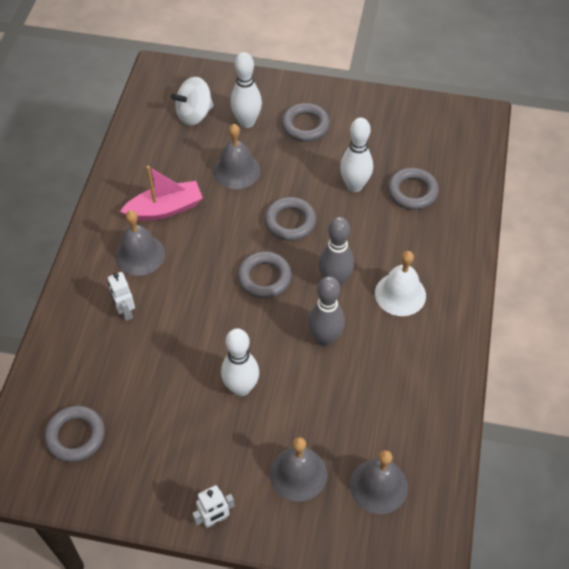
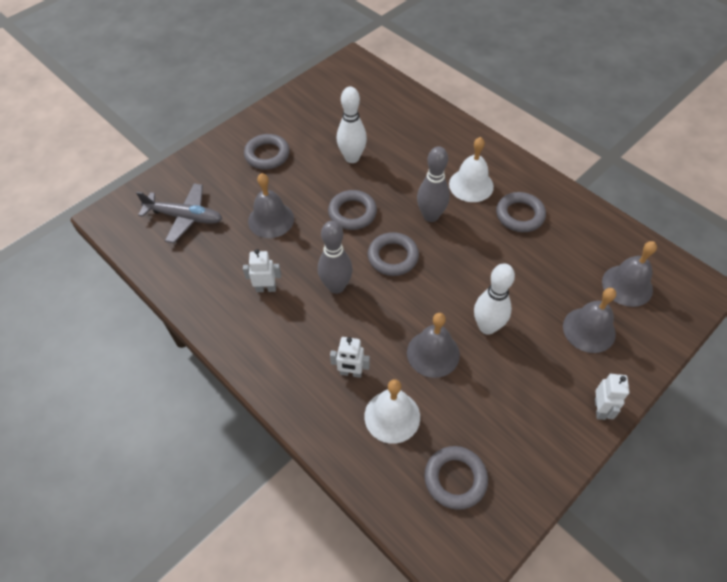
camera: 55 degrees left, 0 degrees up
grey bell [115,210,165,276] -> grey bell moved to [407,313,460,378]
pink boat [120,166,203,221] -> white robot [243,249,281,292]
white spinning top [171,77,214,126] -> grey plane [136,183,223,243]
white bowling pin [231,52,262,128] -> none
grey bowling pin [308,276,345,346] -> grey bowling pin moved to [318,221,353,294]
grey ring [388,168,439,210] -> grey ring moved to [496,192,546,232]
none -> white bell [364,379,420,444]

